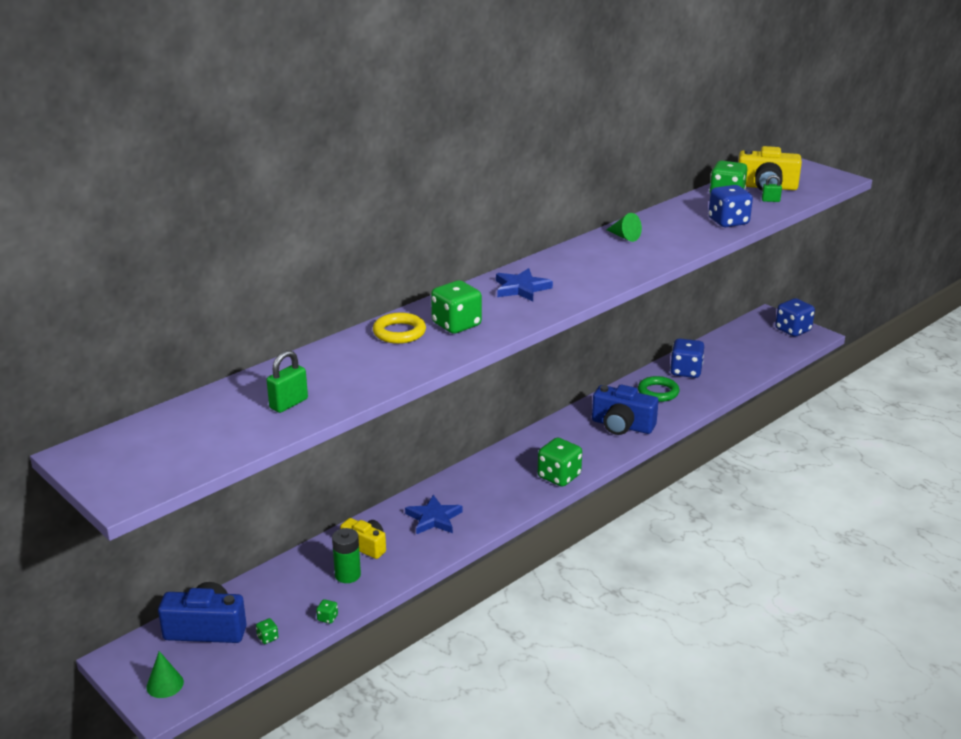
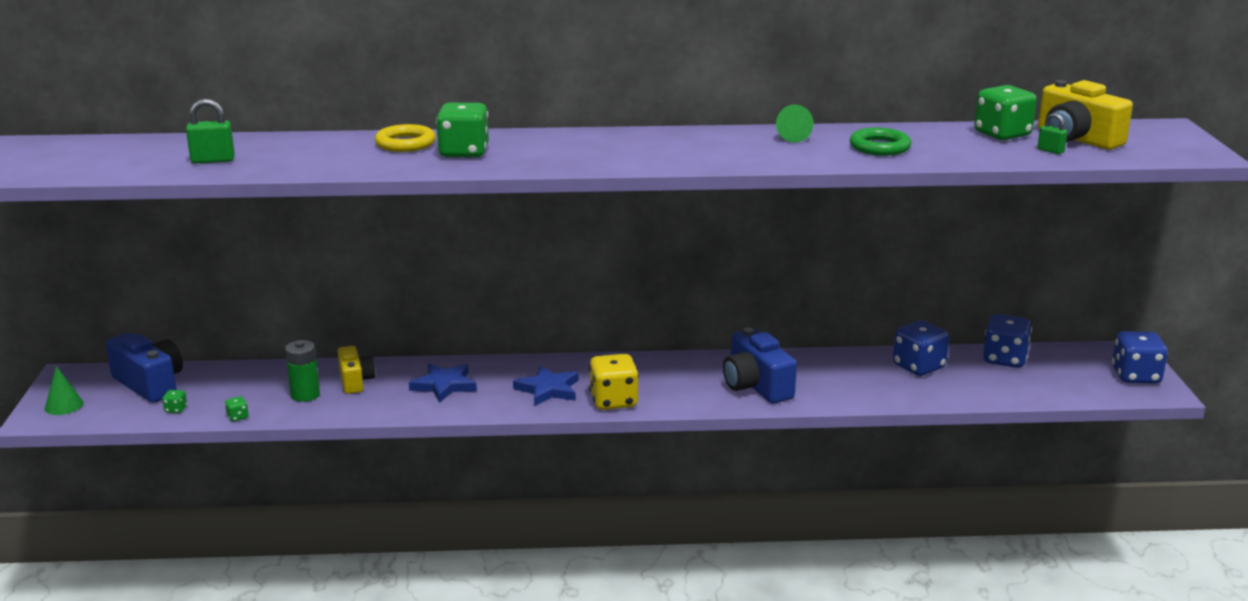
camera: 40 degrees right, 5 degrees down
blue star [496,268,553,302] -> blue star moved to [513,365,579,406]
green dice [538,438,582,487] -> yellow dice [589,354,639,410]
green ring [638,376,679,402] -> green ring moved to [850,128,911,156]
blue dice [708,185,753,227] -> blue dice moved to [983,314,1032,368]

